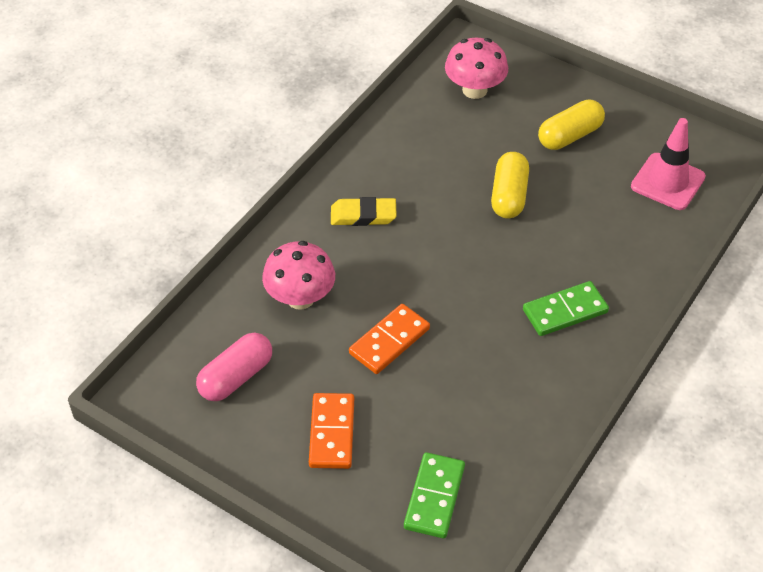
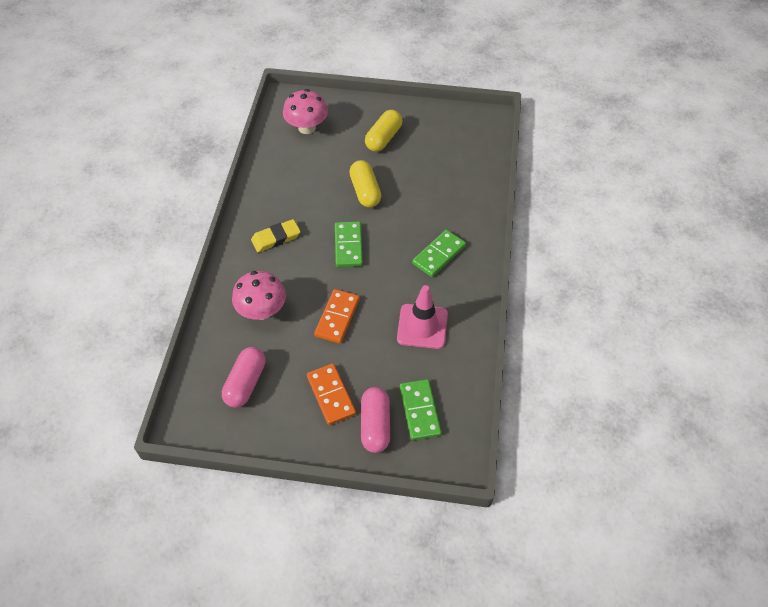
camera: 25 degrees left, 5 degrees up
pink traffic cone [631,118,706,210] -> pink traffic cone moved to [397,285,448,349]
none -> green domino [335,221,363,267]
none -> pink capsule [361,387,390,453]

